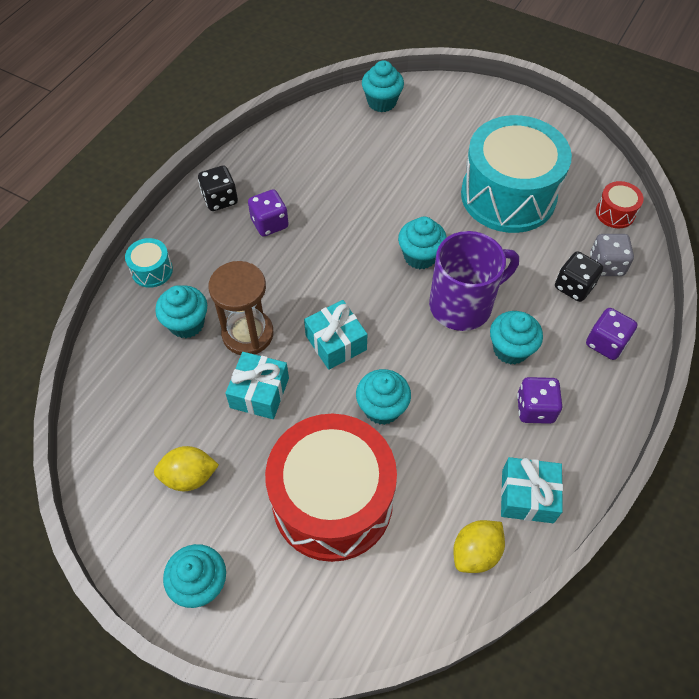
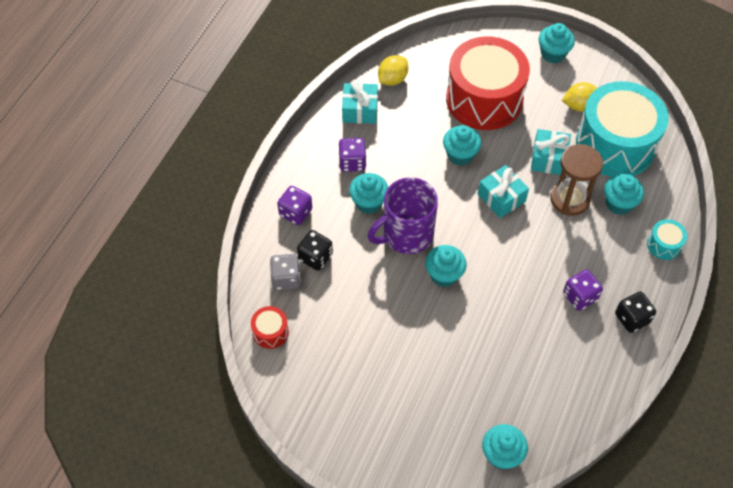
camera: 175 degrees right, 0 degrees up
turquoise drum [461,115,572,233] -> turquoise drum moved to [576,81,669,177]

